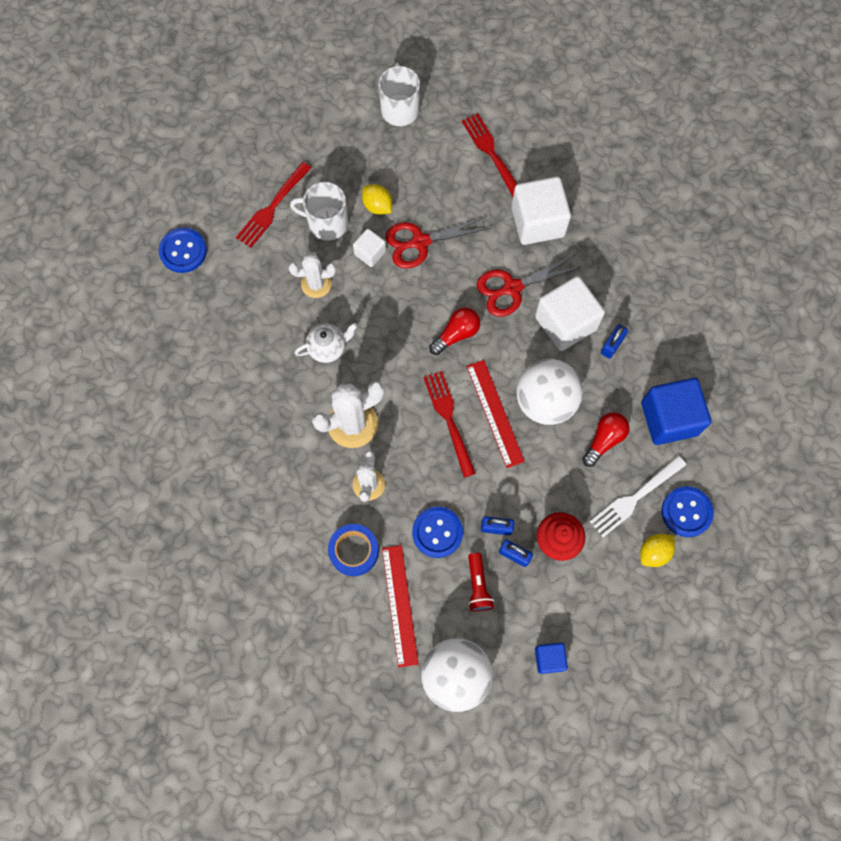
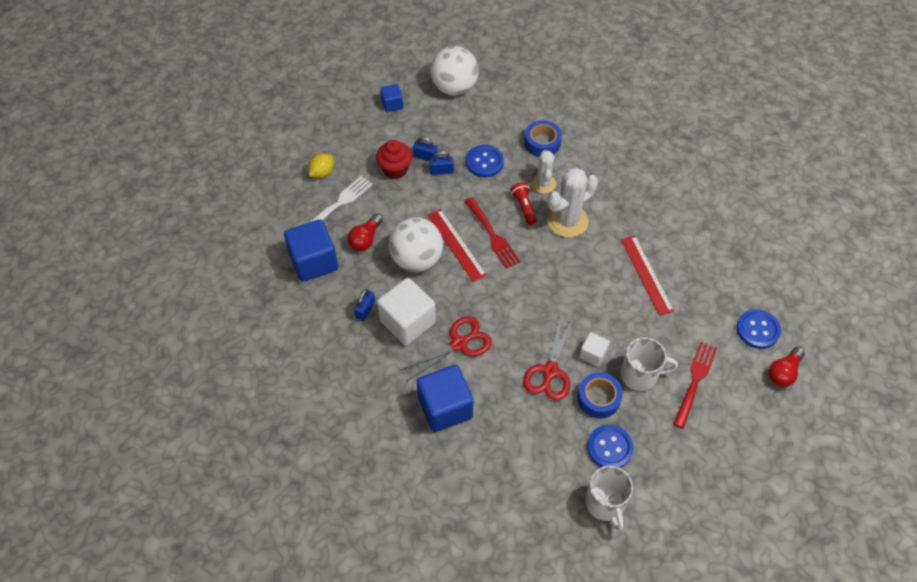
camera: 170 degrees right, 15 degrees down
white cactus [289,253,336,298] -> none
white teapot [294,323,358,363] -> none
yellow lemon [362,184,392,215] -> blue tape [577,372,623,418]
red ruler [382,545,419,668] -> red ruler moved to [621,235,674,316]
red scissors [386,216,491,268] -> red scissors turned 135 degrees clockwise [523,316,574,400]
red light bulb [429,307,480,355] -> red light bulb moved to [768,347,805,387]
red fork [462,113,517,197] -> none
red flashlight [468,553,494,612] -> red flashlight moved to [511,182,537,225]
white cube [511,177,571,245] -> blue cube [417,365,474,432]
blue button [661,486,714,537] -> blue button moved to [587,425,634,468]

